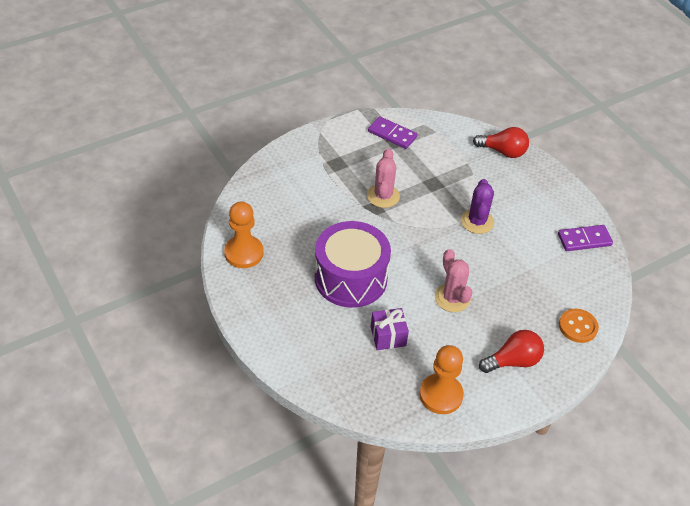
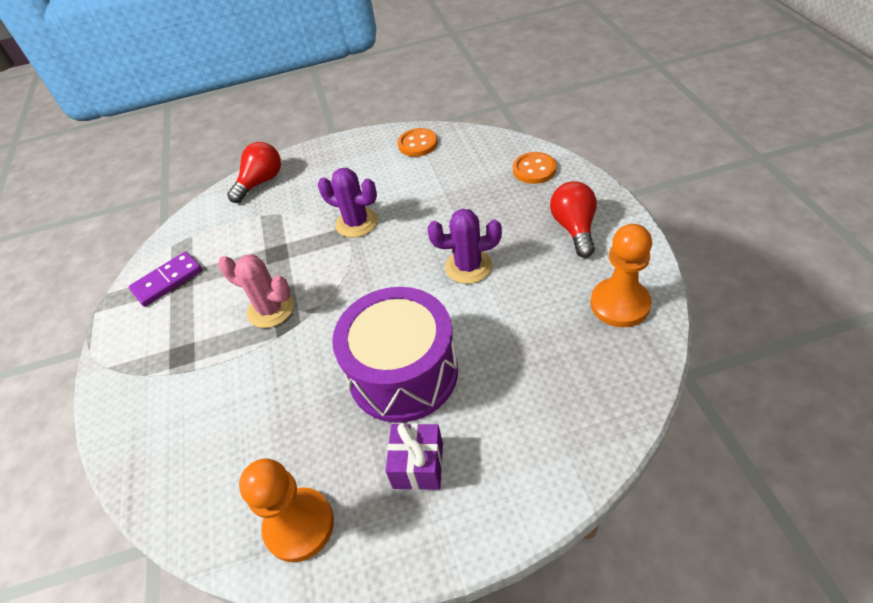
camera: 65 degrees left, 0 degrees up
purple gift [371,308,409,350] -> purple gift moved to [385,423,443,490]
pink cactus [435,249,473,312] -> purple cactus [427,209,502,284]
purple domino [558,225,613,251] -> orange button [398,128,438,157]

